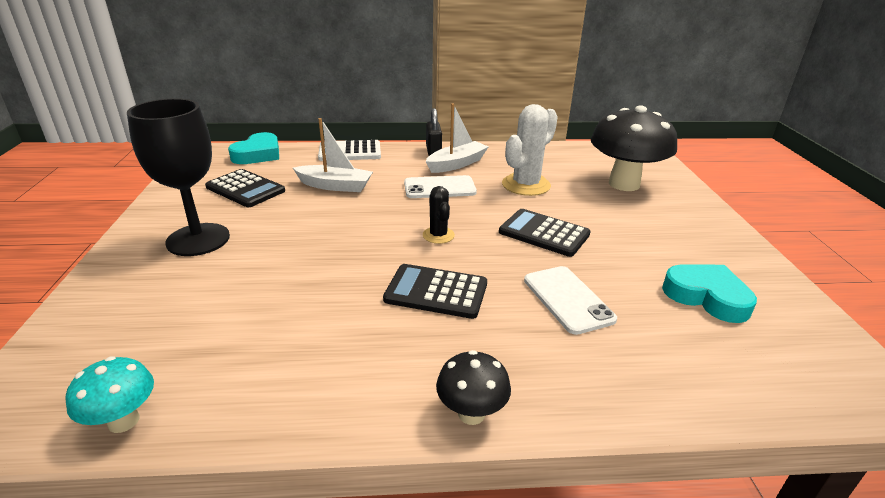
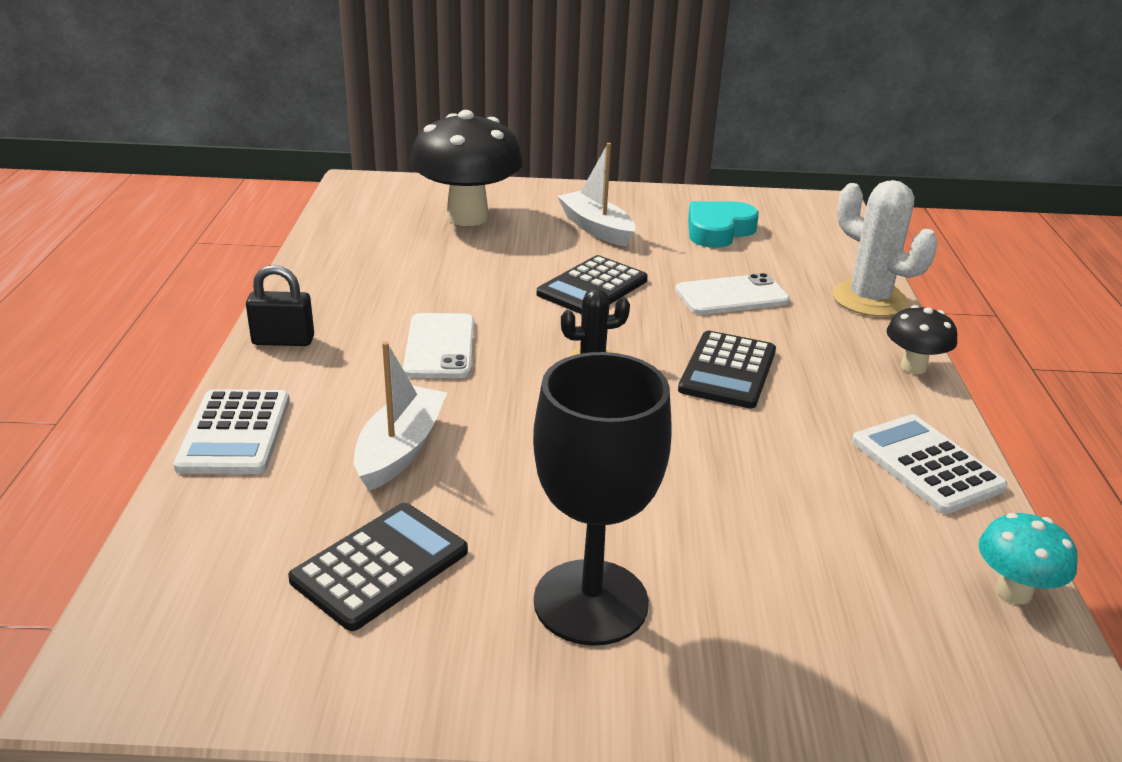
camera: 85 degrees left, 0 degrees up
turquoise heart [228,132,279,164] -> none
white boat [425,104,488,173] -> white boat moved to [557,143,635,247]
white cactus [502,104,558,196] -> white cactus moved to [832,180,938,317]
none -> white calculator [852,414,1008,514]

